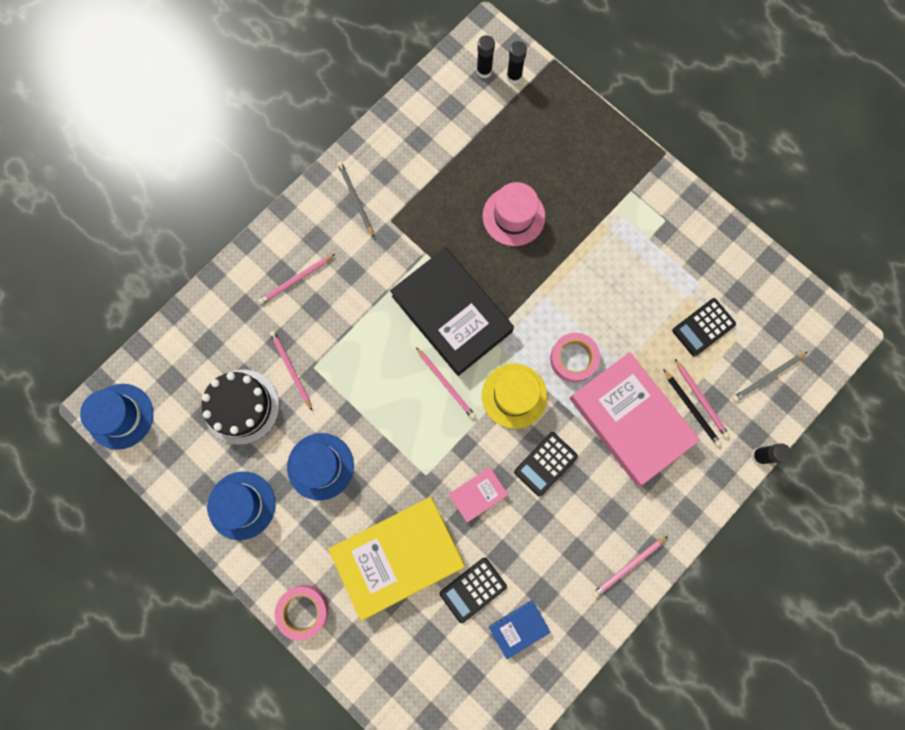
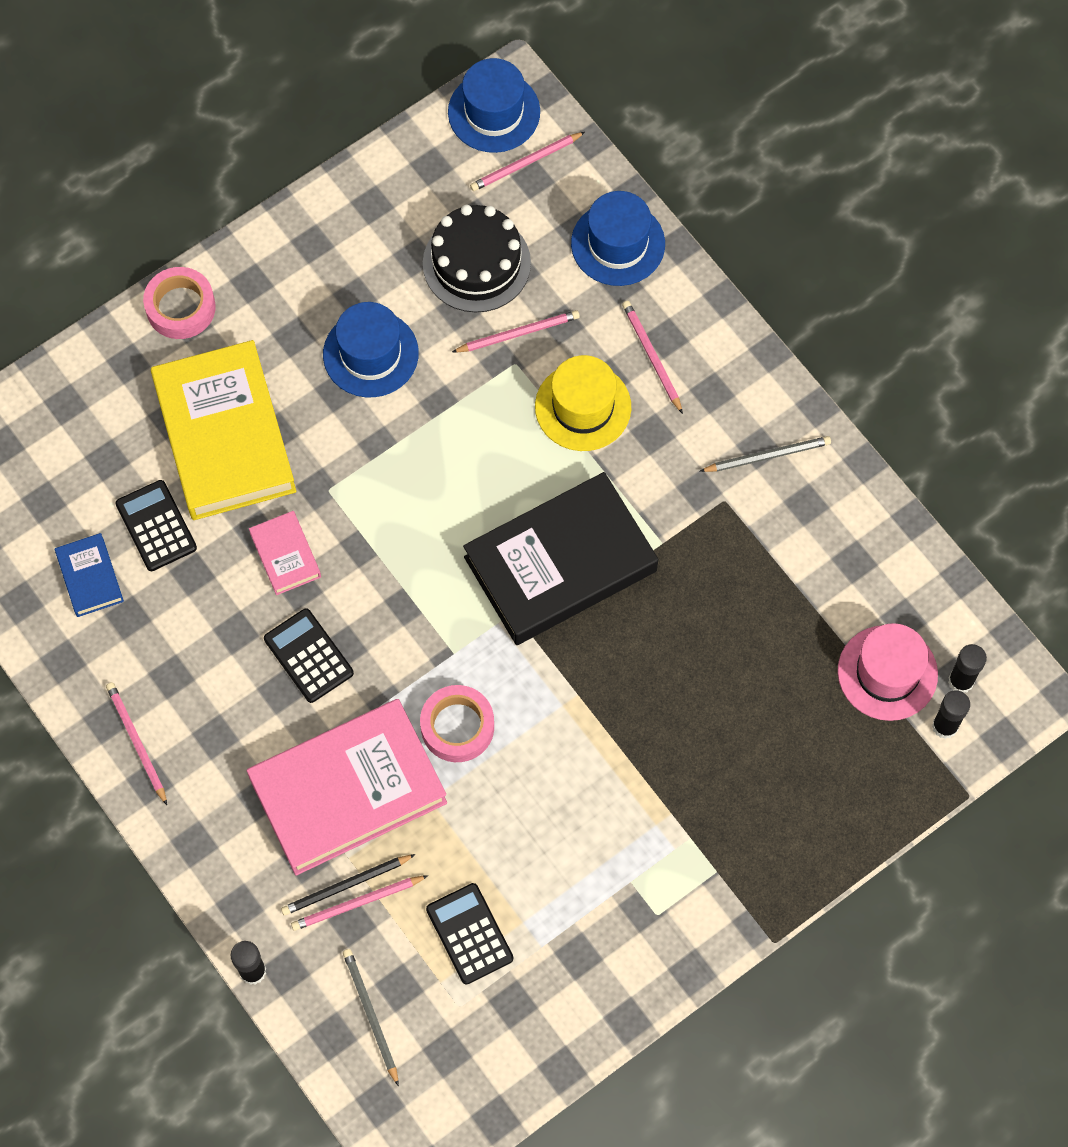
camera: 100 degrees right, 10 degrees down
blue hat [207,471,275,540] -> blue hat moved to [571,191,665,286]
pink pencil [416,347,476,419] -> pink pencil moved to [470,132,585,191]
yellow hat [482,364,547,429] -> yellow hat moved to [535,355,631,451]
pink hat [483,182,545,246] -> pink hat moved to [838,623,938,721]

